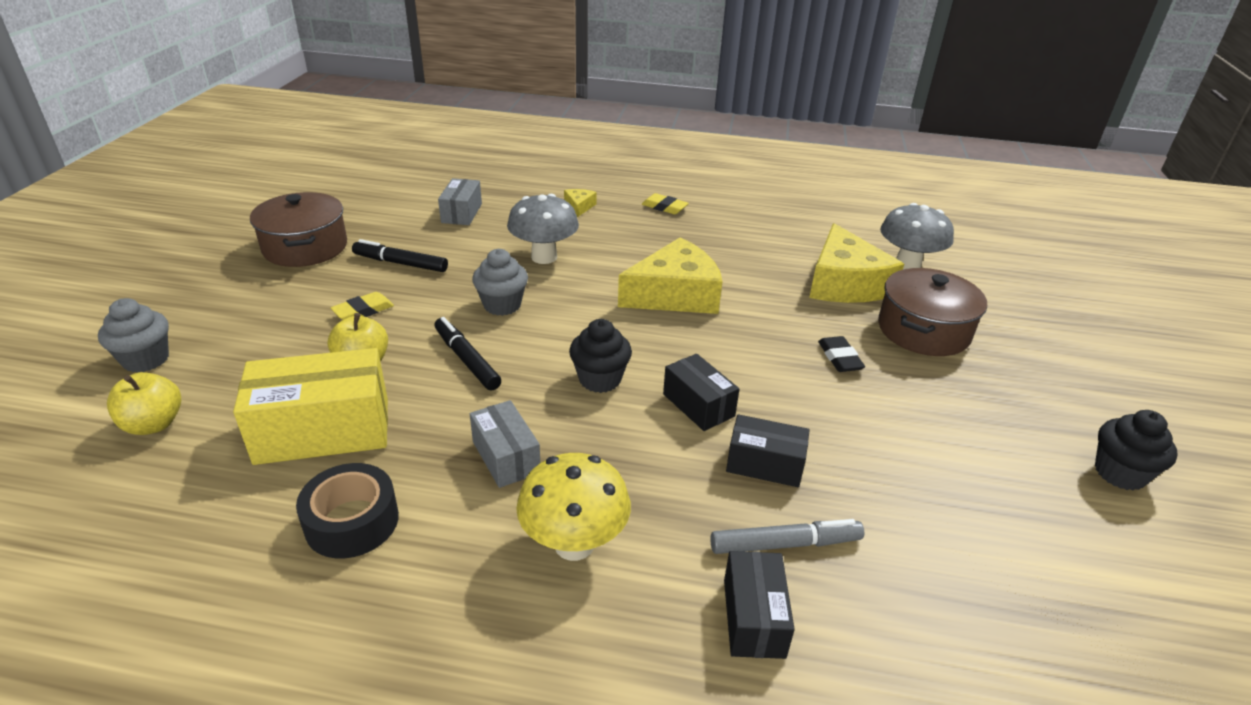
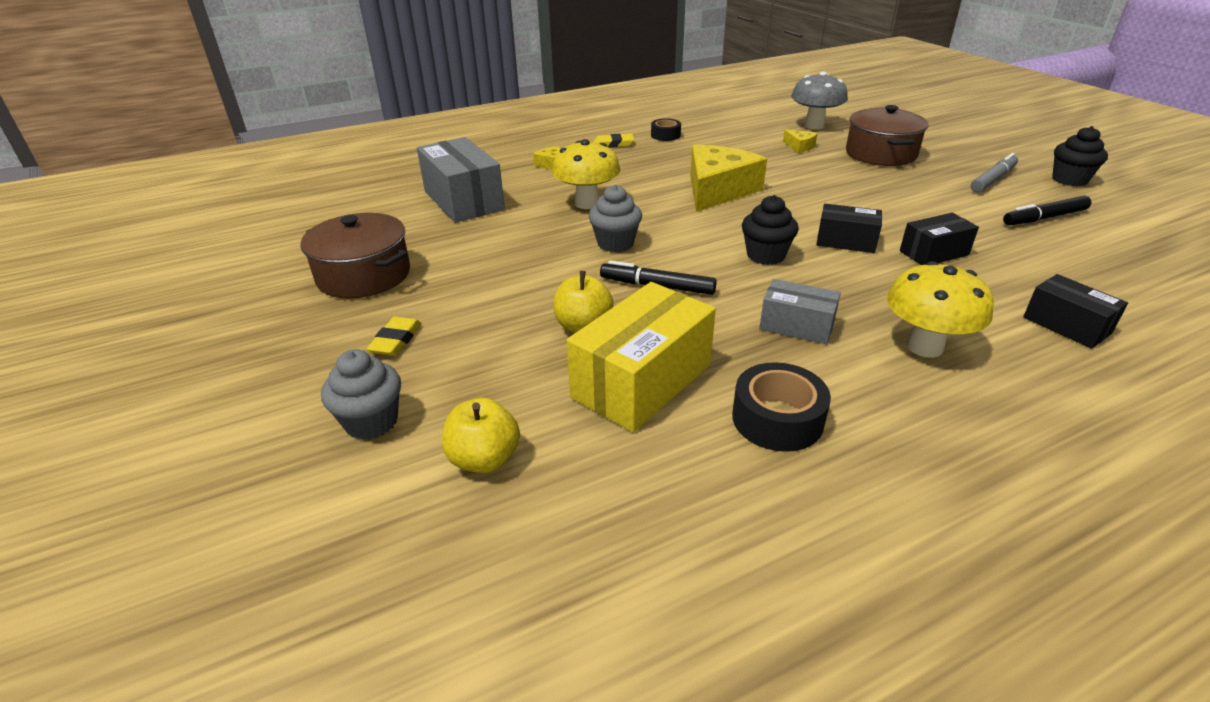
camera: 35 degrees left, 0 degrees up
yellow eraser [331,292,394,320] -> yellow eraser moved to [366,317,421,356]
black marker [352,239,448,272] -> black marker moved to [1003,195,1092,225]
grey box [438,178,482,225] -> grey box [417,137,505,223], size x1.76
grey mushroom [507,194,579,264] -> yellow mushroom [552,139,620,209]
grey marker [710,519,864,554] -> grey marker moved to [971,153,1018,193]
yellow cheese [809,223,904,303] -> yellow cheese [783,129,818,153], size x0.43
black eraser [818,336,865,372] -> none
none -> black tape [651,118,681,141]

